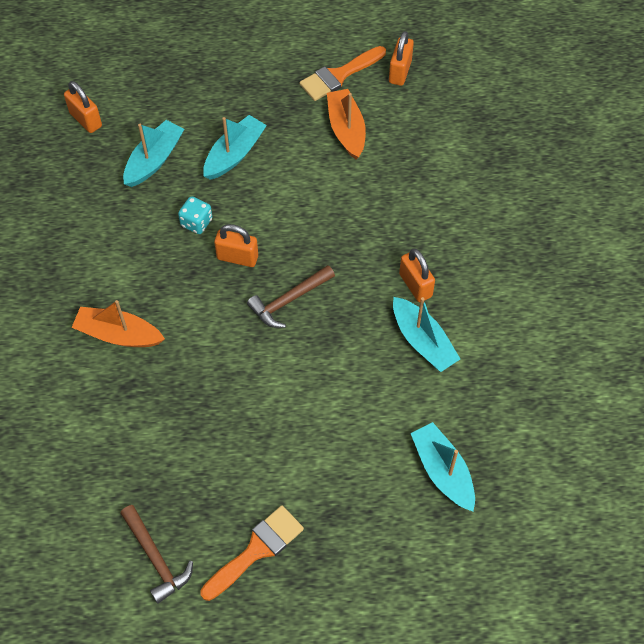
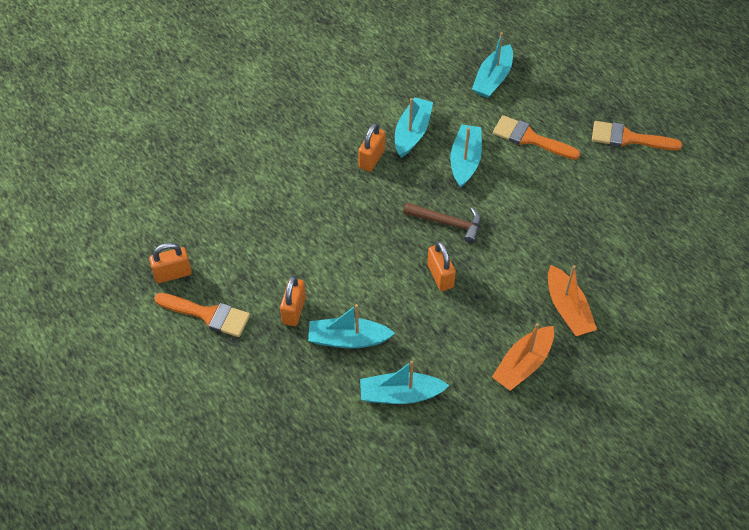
camera: 125 degrees left, 5 degrees down
orange padlock [64,81,102,133] -> orange padlock moved to [280,276,306,326]
brown hammer [120,505,193,604] -> none
turquoise dice [178,196,212,234] -> none
orange boat [327,89,366,159] -> orange boat moved to [492,323,554,391]
none -> turquoise boat [450,124,482,188]
none -> orange brush [493,115,581,160]

